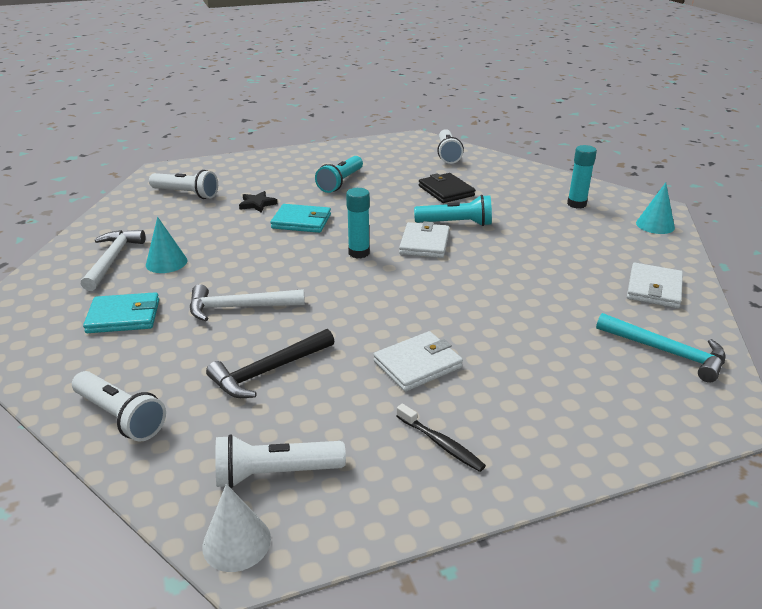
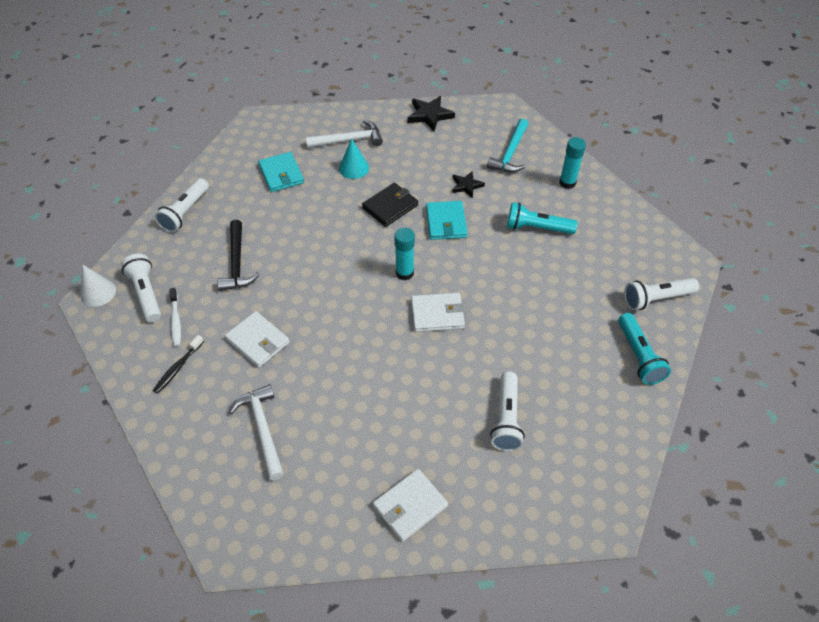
camera: 75 degrees right, 20 degrees up
white flashlight [149,170,218,199] -> white flashlight moved to [490,371,525,452]
white hammer [190,284,305,321] -> white hammer moved to [229,384,284,480]
black hammer [206,329,334,398] -> black hammer turned 135 degrees counterclockwise [217,220,260,291]
turquoise flashlight [414,195,492,226] -> turquoise flashlight moved to [618,313,671,385]
black wallet [419,173,475,203] -> black wallet moved to [362,183,418,227]
turquoise glue stick [567,145,597,208] -> turquoise glue stick moved to [559,137,586,189]
turquoise hammer [596,313,726,383] -> turquoise hammer moved to [487,118,528,173]
white wallet [627,263,683,308] -> white wallet turned 45 degrees counterclockwise [373,469,448,542]
turquoise cone [636,182,675,234] -> none
none -> white toothbrush [169,288,181,347]
none -> black star [408,96,455,131]

